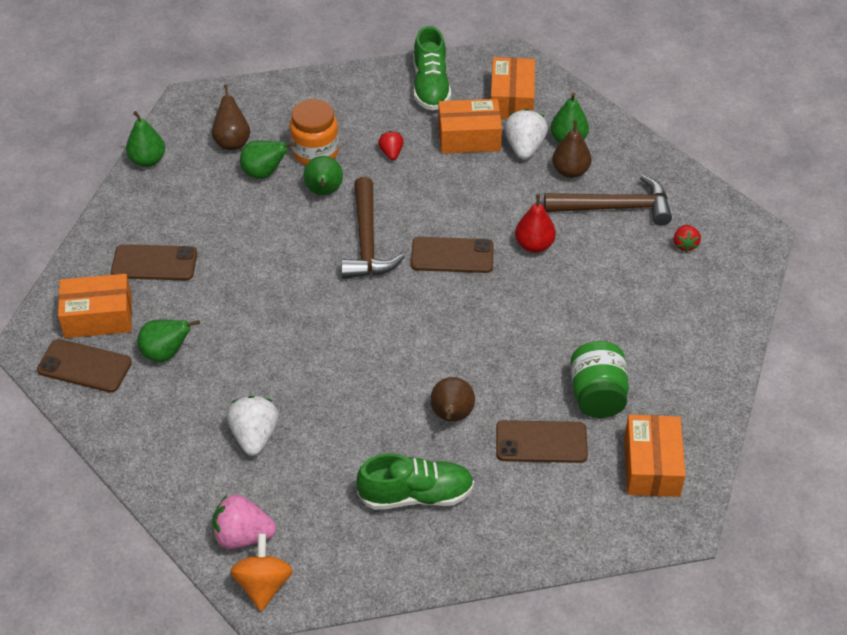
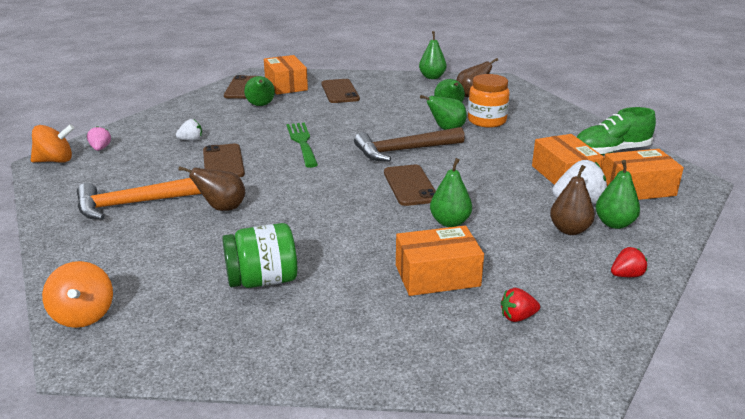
camera: 75 degrees right, 20 degrees down
pink strawberry [212,494,276,549] -> pink strawberry [87,126,111,151], size x0.58
white strawberry [227,396,279,456] -> white strawberry [176,119,202,141], size x0.58
green shoe [356,454,474,510] -> orange hammer [77,178,201,220]
red strawberry [378,131,404,160] -> red strawberry moved to [611,247,647,277]
brown phone [496,420,588,463] -> brown phone moved to [203,144,245,177]
red pear [515,194,556,253] -> green pear [430,158,472,227]
brown hammer [544,175,672,226] -> none
orange box [624,415,685,497] -> orange box moved to [396,226,484,296]
none -> orange spinning top [42,261,113,328]
none -> green fork [286,122,318,168]

